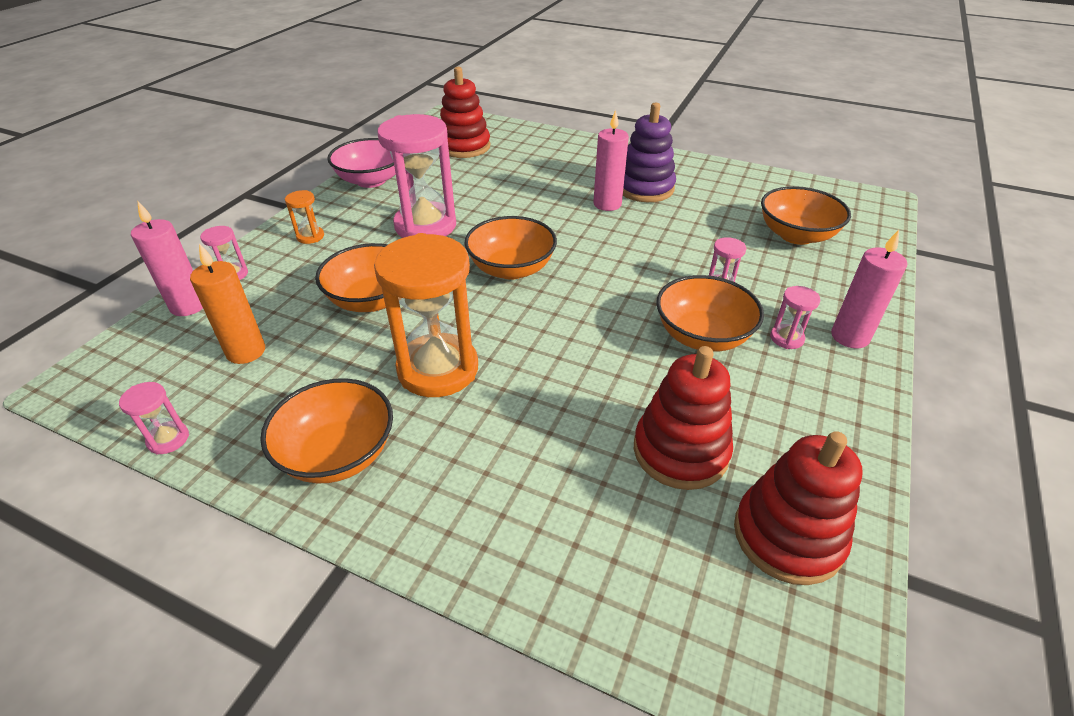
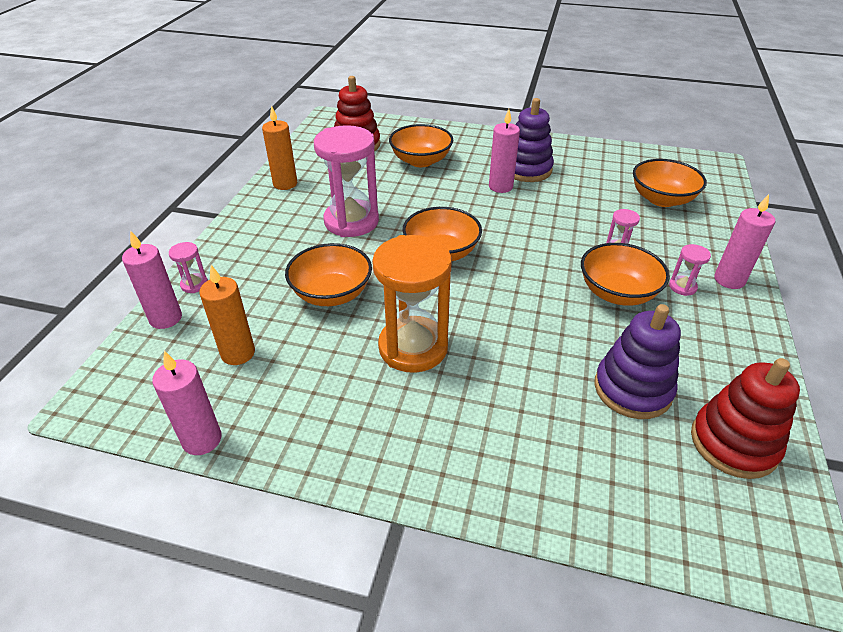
camera: 10 degrees left, 0 degrees up
pink hourglass [119,382,189,455] -> pink candle [152,351,222,455]
orange bowl [260,378,393,483] -> orange bowl moved to [389,124,453,167]
orange hourglass [285,190,324,244] -> none
pink bowl [327,138,396,188] -> orange candle [262,105,297,190]
red stacking toy [634,346,733,490] -> purple stacking toy [594,304,681,419]

